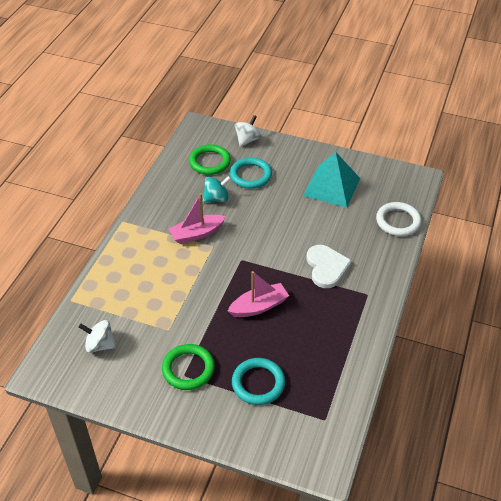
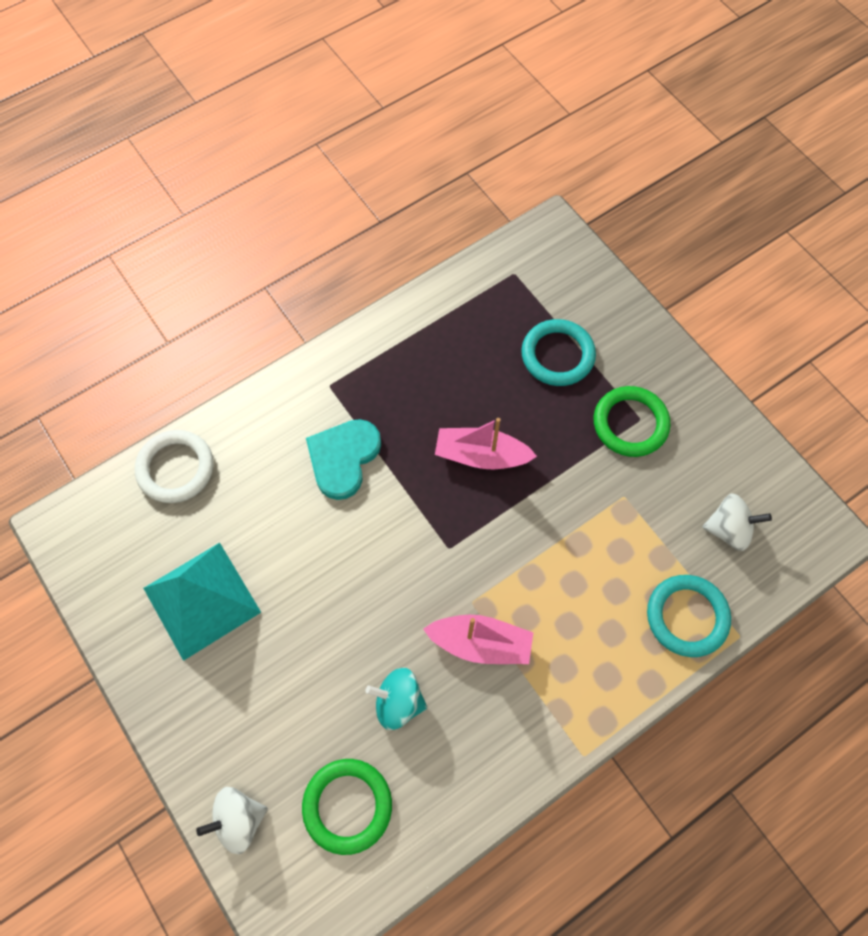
camera: 145 degrees left, 20 degrees up
white spinning top [79,320,117,353] -> white spinning top turned 45 degrees counterclockwise [702,493,772,551]
turquoise ring [230,157,272,189] -> turquoise ring moved to [647,575,731,657]
white heart [307,245,352,288] -> turquoise heart [306,419,381,500]

